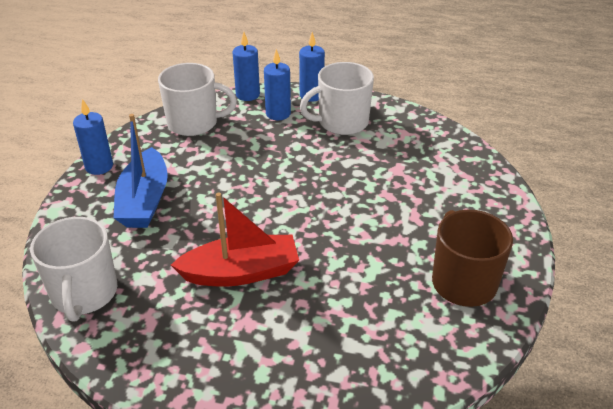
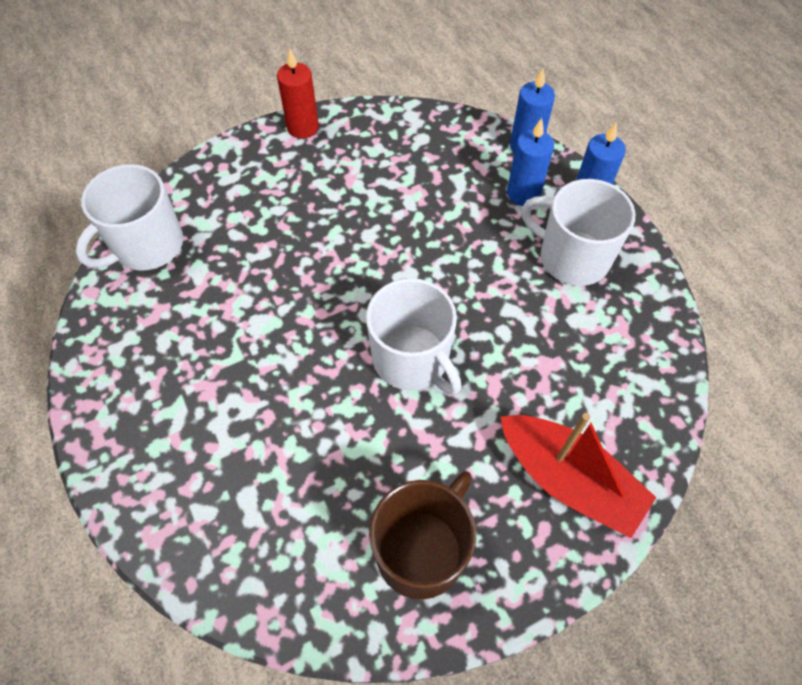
camera: 50 degrees right, 20 degrees up
blue candle [73,99,113,175] -> red candle [277,48,319,138]
blue boat [113,114,168,228] -> none
white mug [158,63,237,136] -> white mug moved to [366,278,462,395]
red boat [171,193,299,287] -> red boat moved to [500,413,656,538]

